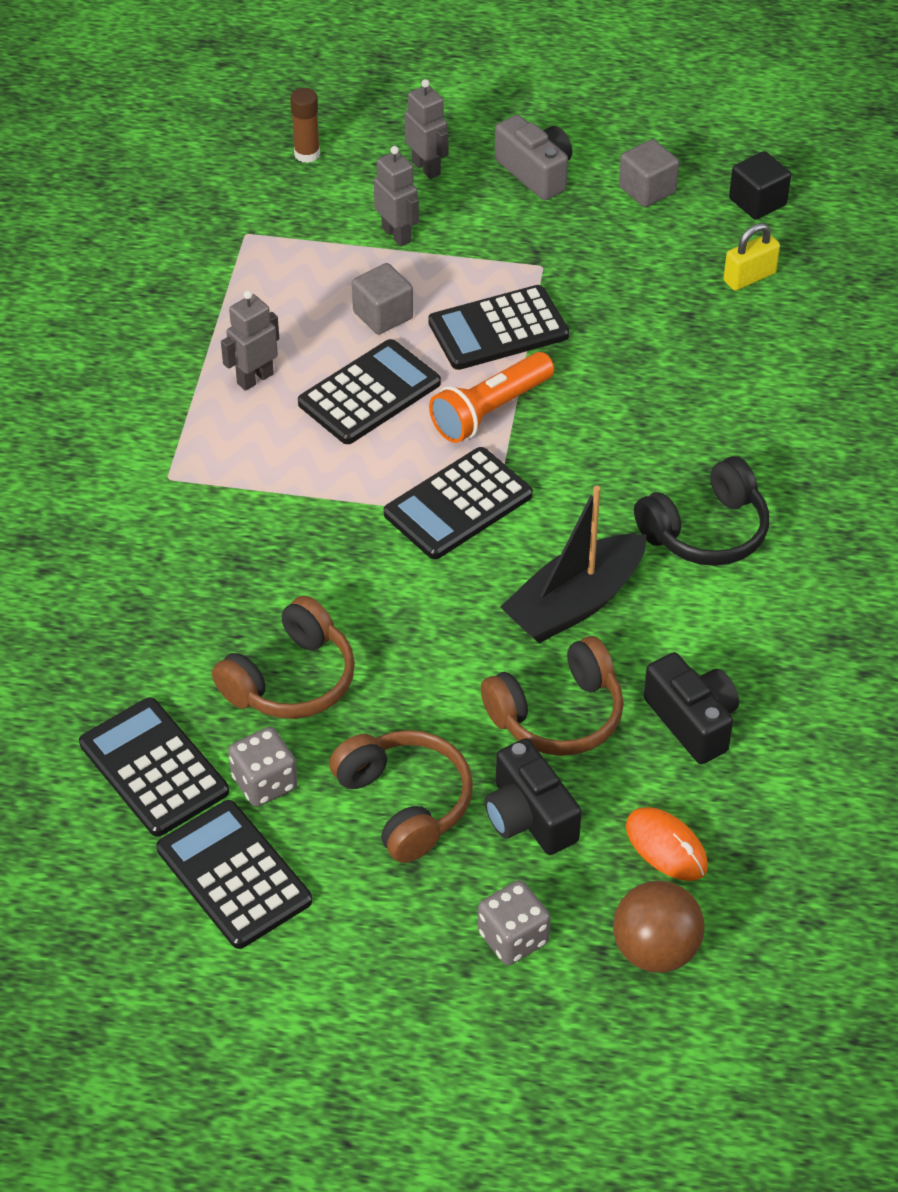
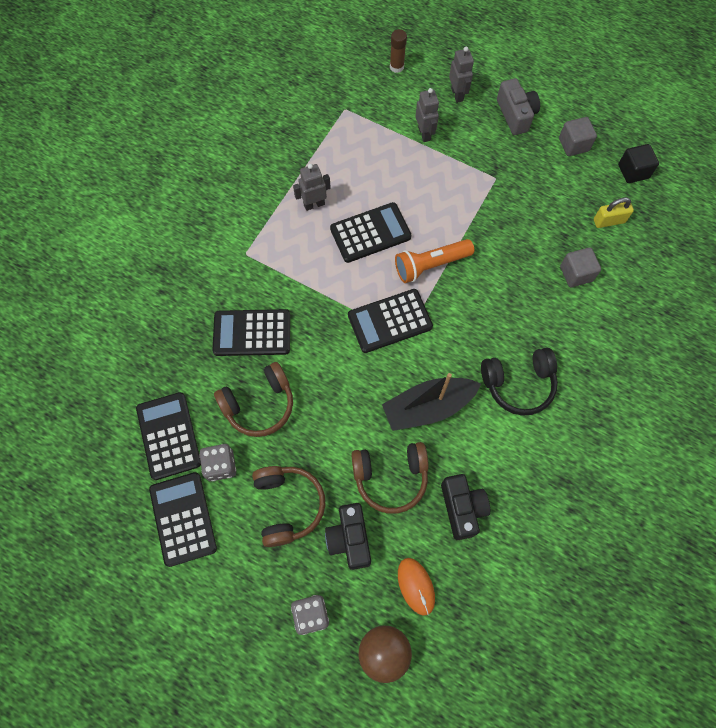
camera: 20 degrees right, 20 degrees up
grey cube [352,263,413,335] -> grey cube moved to [560,247,601,288]
black calculator [428,285,569,370] -> black calculator moved to [212,309,290,356]

